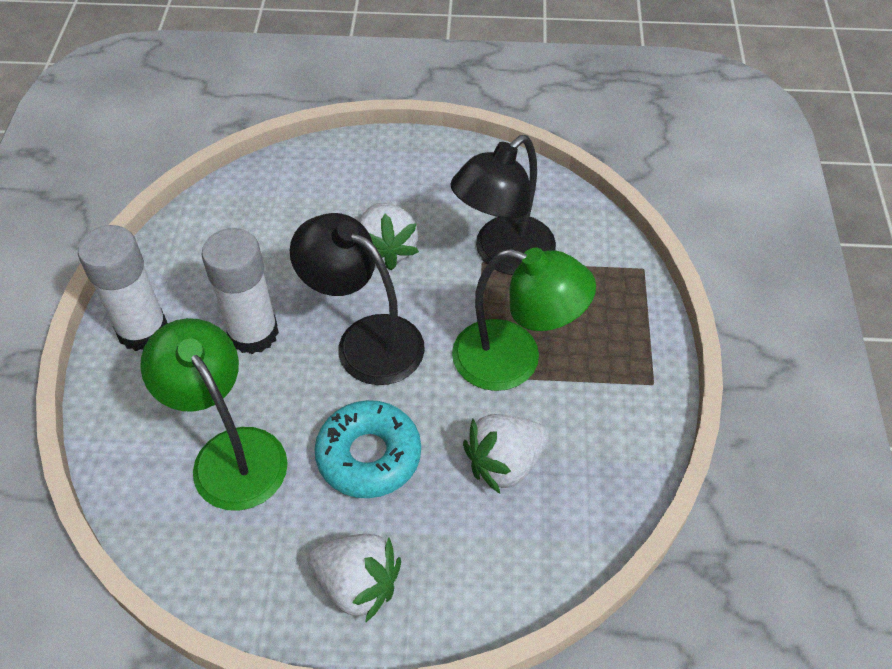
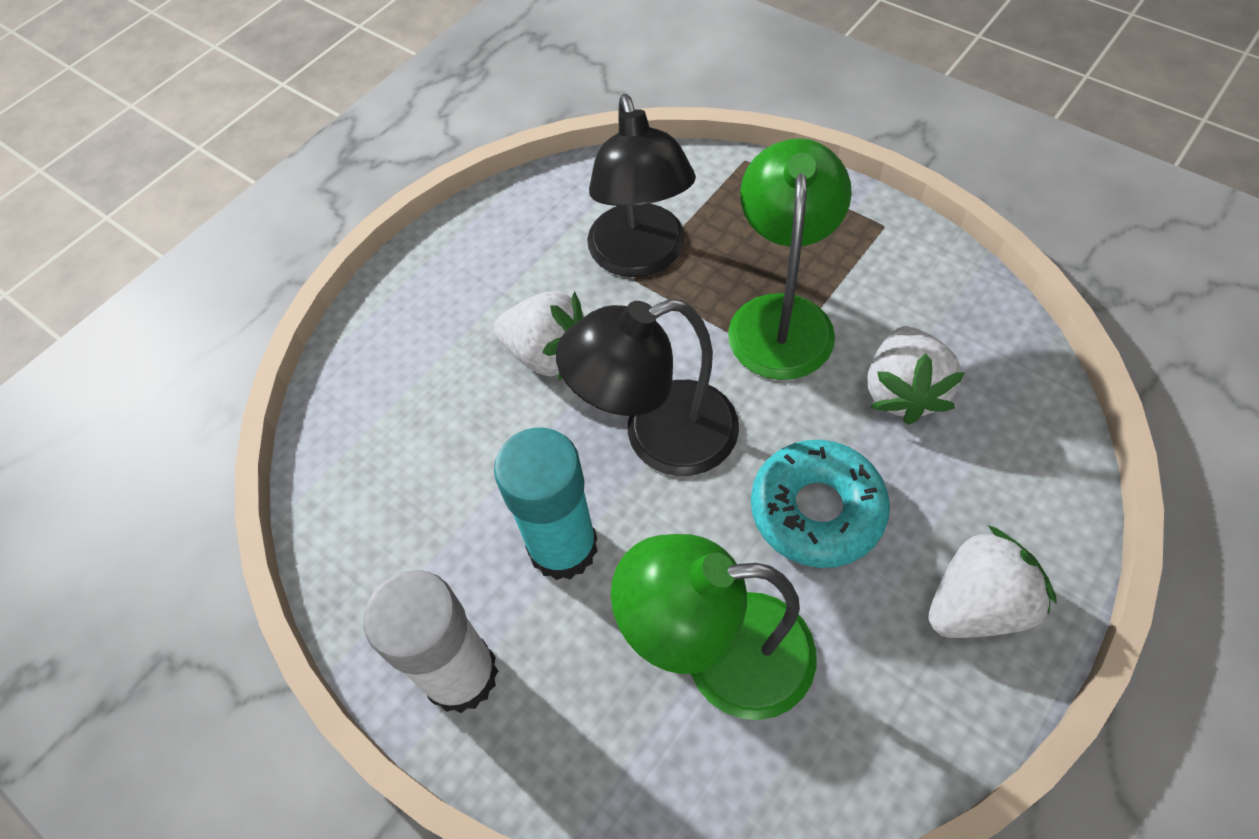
camera: 50 degrees left, 5 degrees up
white glue stick [201,228,279,354] -> turquoise glue stick [494,428,598,580]
green lamp [452,248,596,391] -> green lamp turned 45 degrees counterclockwise [728,138,852,380]

